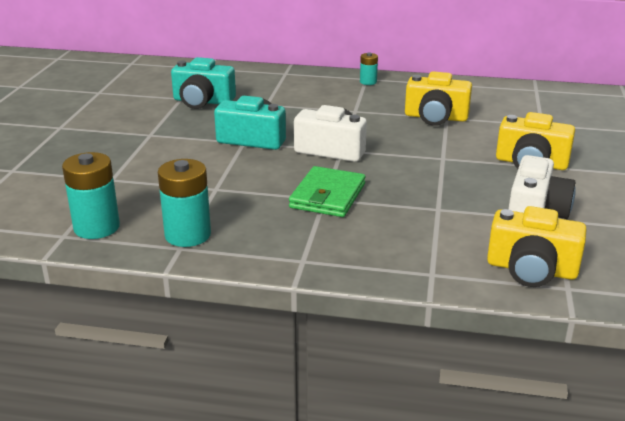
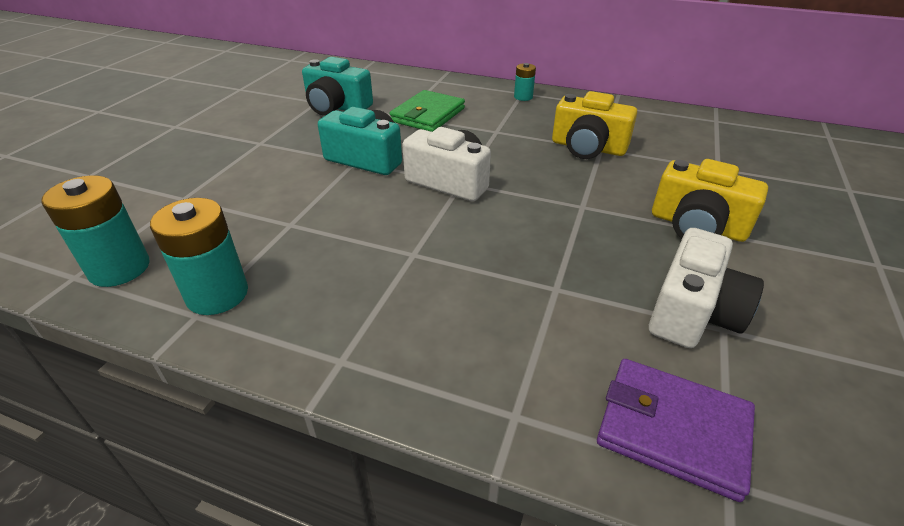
camera: 10 degrees right, 10 degrees up
green wallet [289,166,366,217] -> green wallet moved to [389,90,465,132]
yellow camera [487,206,587,287] -> purple wallet [597,359,755,502]

